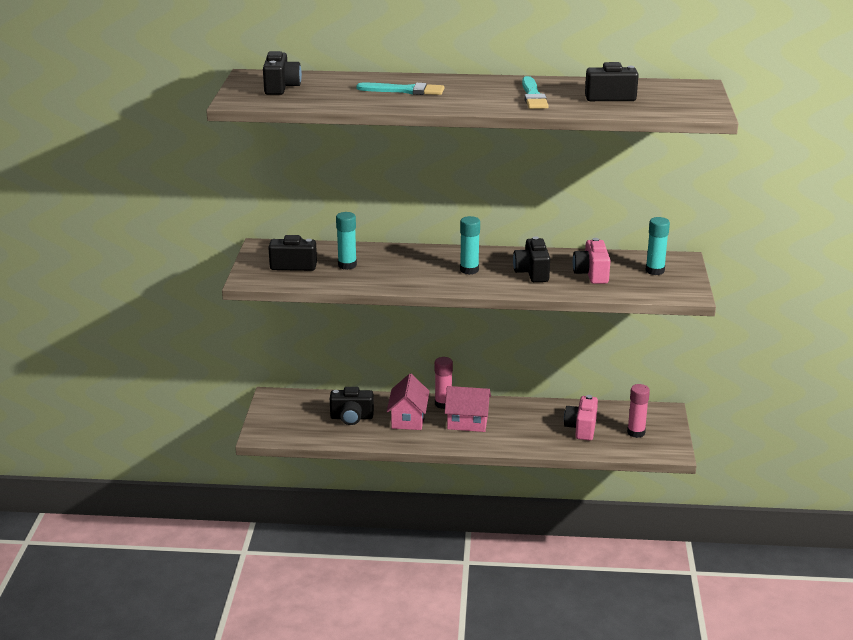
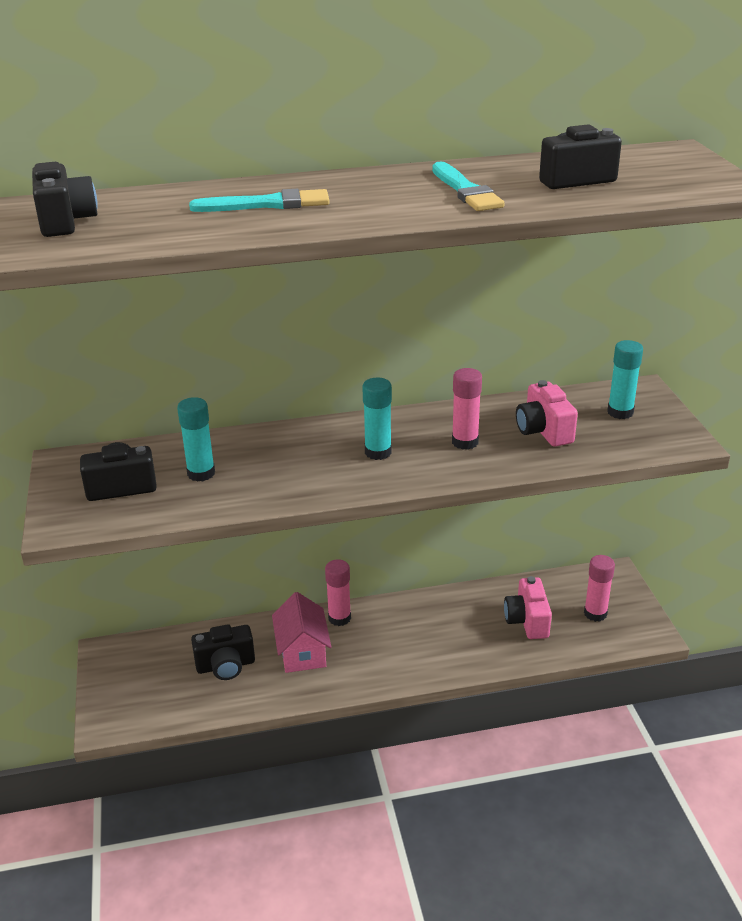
camera: 15 degrees left, 5 degrees up
pink house [445,386,491,432] -> none
black camera [513,236,550,282] -> pink glue stick [452,368,482,450]

